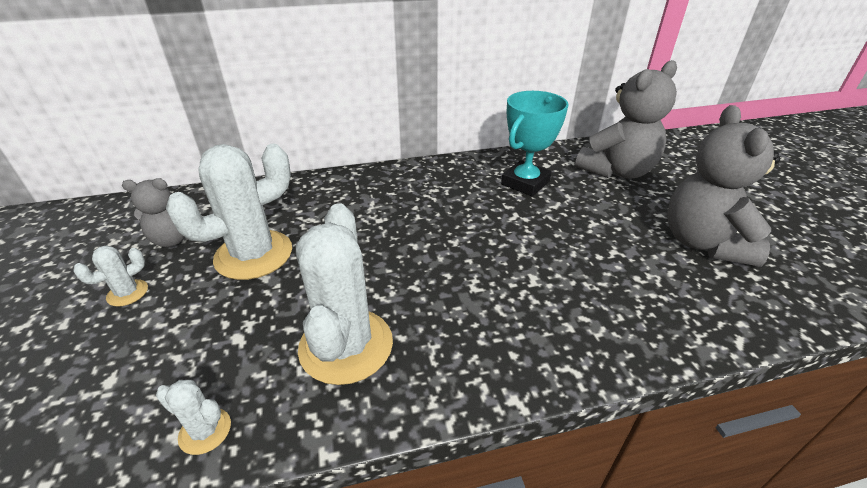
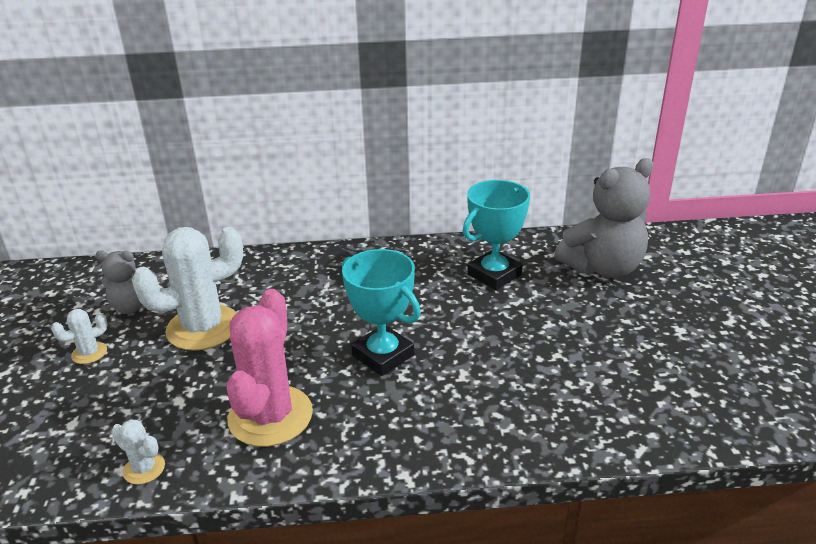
camera: 10 degrees right, 5 degrees down
white cactus [296,204,393,385] -> pink cactus [227,289,313,447]
grey teddy bear [667,105,780,267] -> none
none -> turquoise trophy [342,249,421,376]

